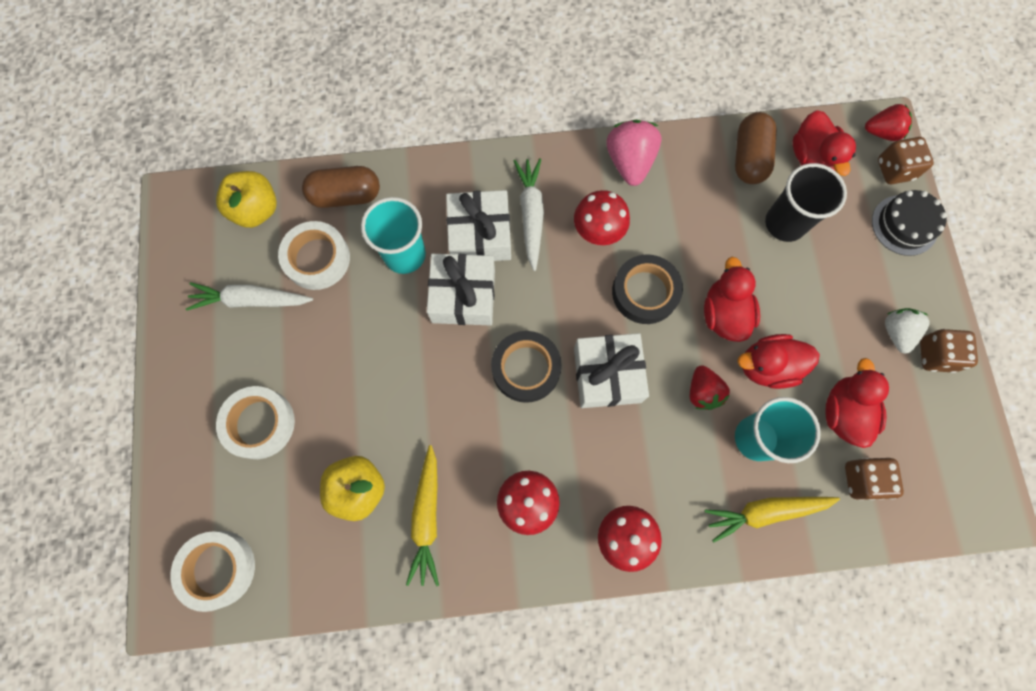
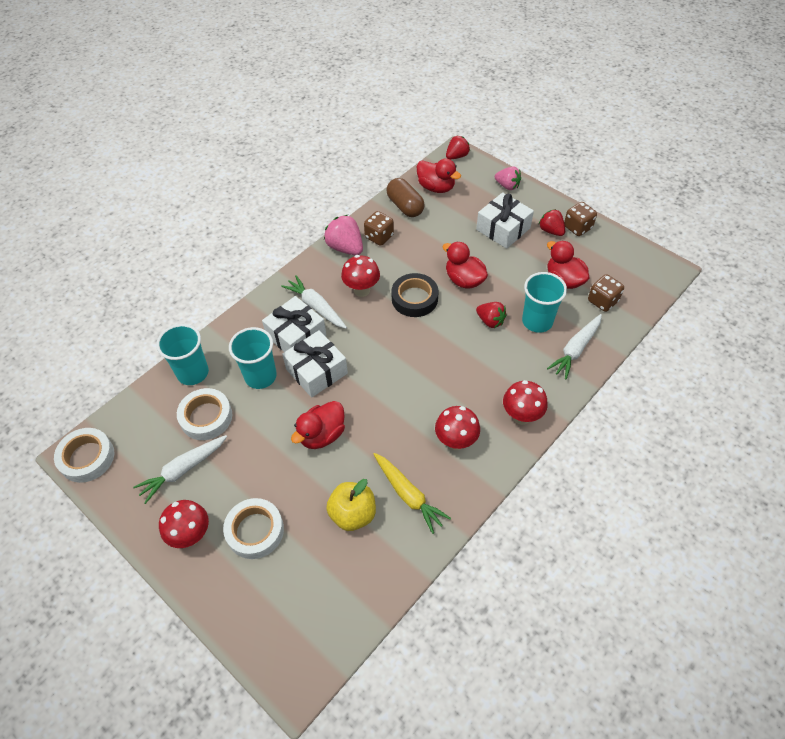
camera: 40 degrees left, 20 degrees down
white tape [170,531,255,612] -> white tape moved to [54,428,114,483]
yellow apple [216,171,277,228] -> none
brown capsule [302,166,380,208] -> turquoise cup [156,324,209,385]
black tape [491,331,562,403] -> none
white gift [574,333,649,408] -> white gift moved to [476,192,534,249]
yellow carrot [705,497,840,542] -> white carrot [547,314,602,379]
red duck [738,334,820,389] -> red duck moved to [291,401,345,449]
black cup [765,163,847,242] -> none
black cake [872,190,947,256] -> pink strawberry [495,166,521,190]
brown dice [878,137,934,184] -> brown dice moved to [364,211,394,246]
white strawberry [885,308,930,354] -> red strawberry [539,209,565,236]
none -> red mushroom [159,500,209,548]

